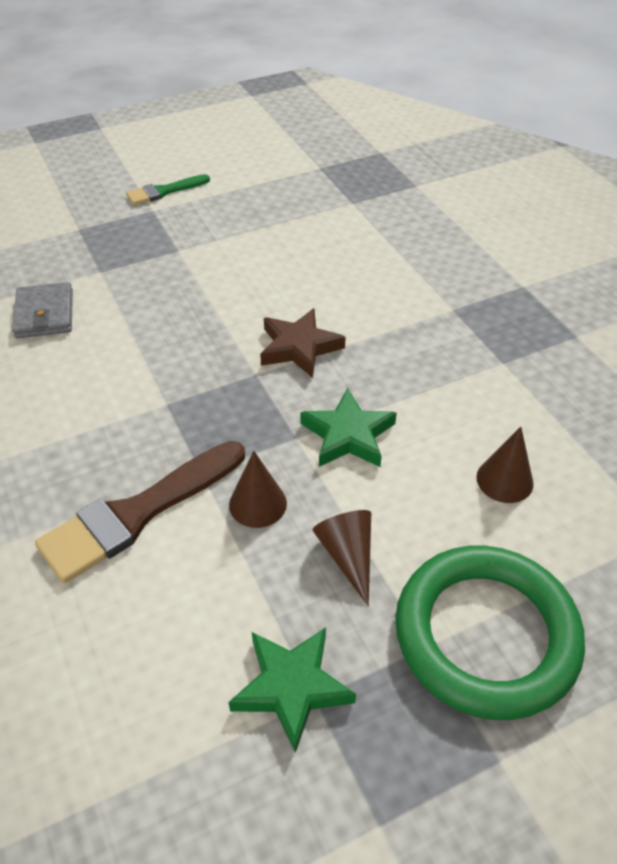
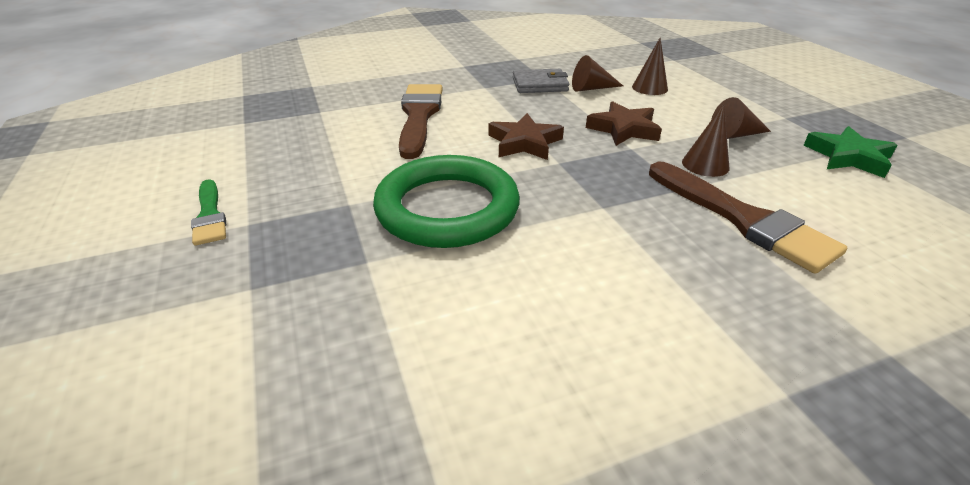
camera: 85 degrees left, 10 degrees down
grey wallet [12,282,73,338] -> grey wallet moved to [513,69,569,93]
green star [300,388,397,467] -> brown star [586,101,662,146]
green ring [395,546,585,720] -> green ring moved to [373,155,520,248]
none -> brown brush [399,84,443,159]
none -> brown cone [572,55,623,92]

